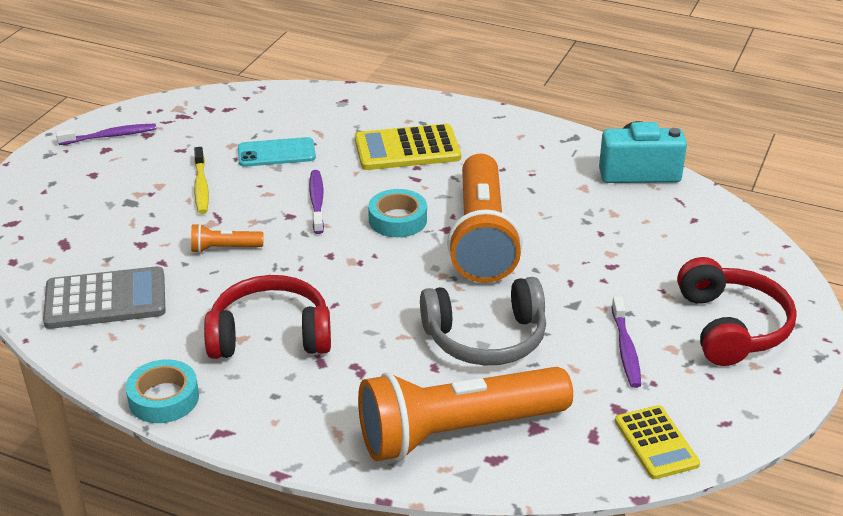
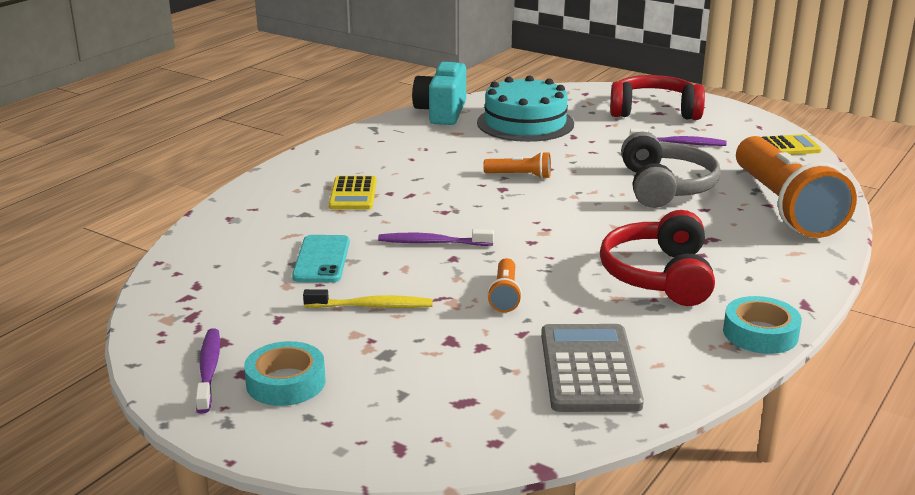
camera: 80 degrees left, 10 degrees down
yellow calculator [355,124,461,170] -> yellow calculator [329,176,377,210], size x0.65
turquoise tape [368,189,427,237] -> turquoise tape moved to [244,341,326,406]
orange flashlight [447,153,523,283] -> orange flashlight [483,151,551,179], size x0.41
none -> turquoise cake [477,75,574,142]

